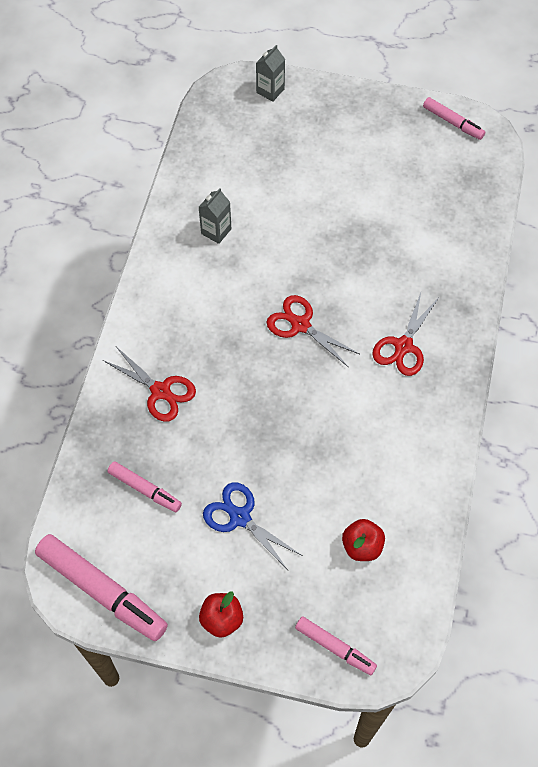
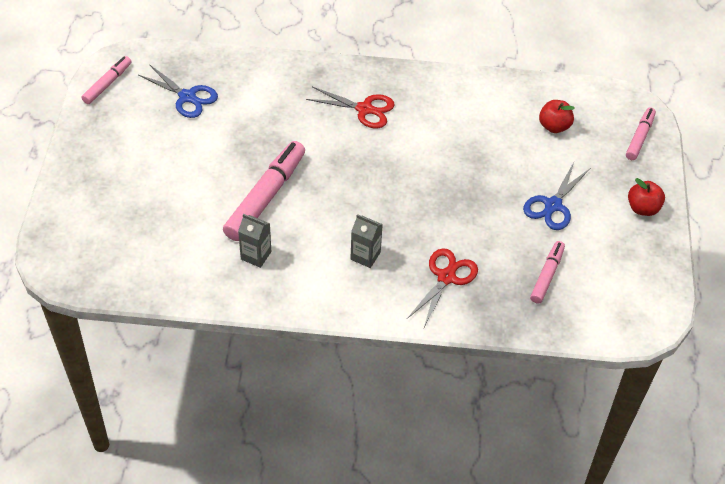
camera: 100 degrees left, 10 degrees down
pink marker [35,534,168,641] -> pink marker moved to [223,141,305,241]
grey carton [256,45,285,102] -> grey carton moved to [350,214,383,268]
red scissors [266,295,359,367] -> none
none -> blue scissors [138,64,218,118]

